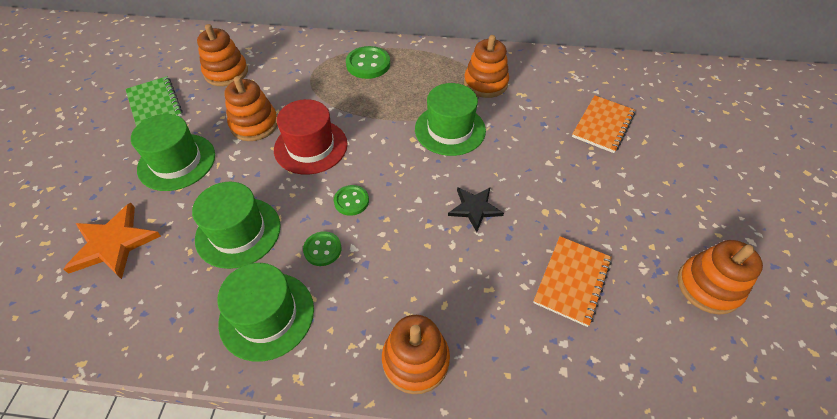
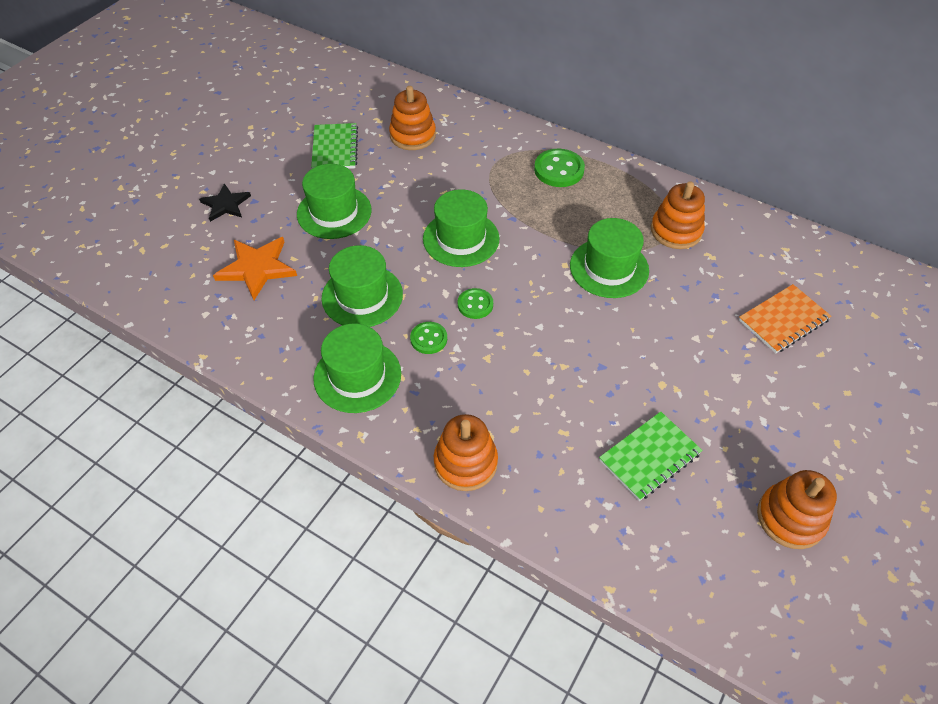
camera: 25 degrees right, 0 degrees up
orange stacking toy [224,76,278,141] -> none
red hat [274,99,348,175] -> green hat [423,189,499,267]
black star [448,187,504,232] -> black star moved to [199,183,251,222]
orange notebook [533,236,612,327] -> green notebook [599,411,702,501]

